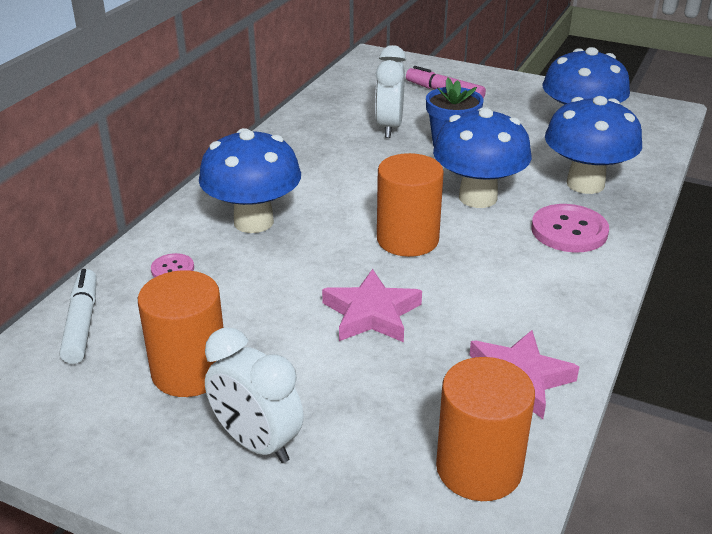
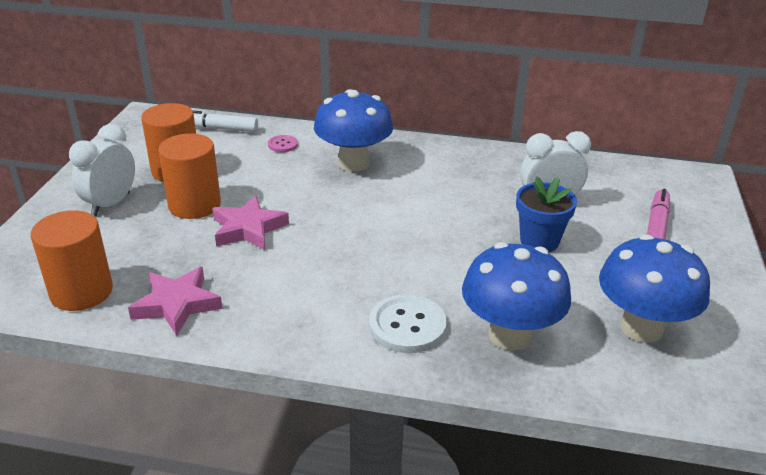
camera: 75 degrees right, 0 degrees up
white marker [60,269,97,364] -> white marker turned 150 degrees counterclockwise [192,110,258,132]
orange cylinder [377,153,444,257] -> orange cylinder moved to [158,133,221,219]
blue mushroom [433,107,532,208] -> none
pink button [531,204,609,252] -> white button [369,294,447,353]

